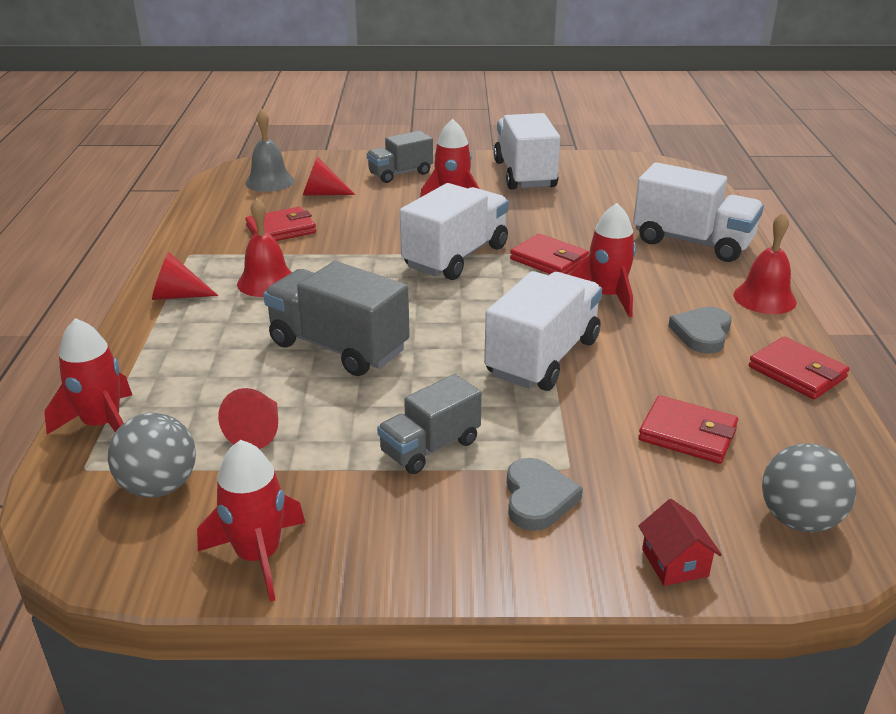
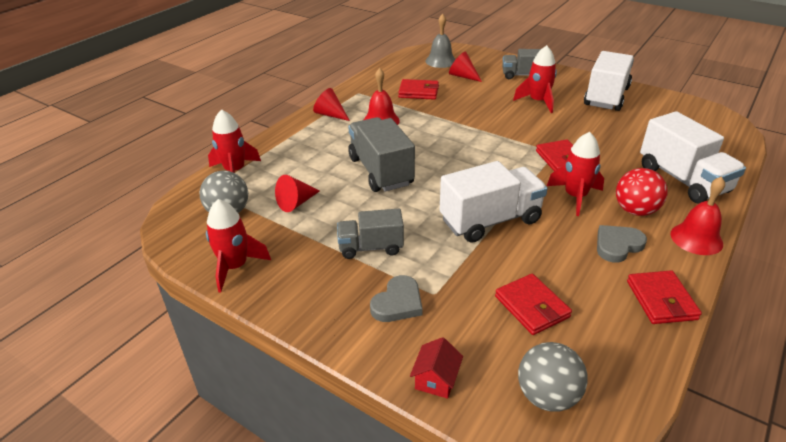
camera: 35 degrees right, 5 degrees up
white truck [400,183,509,280] -> none
none -> red ball [616,168,668,216]

